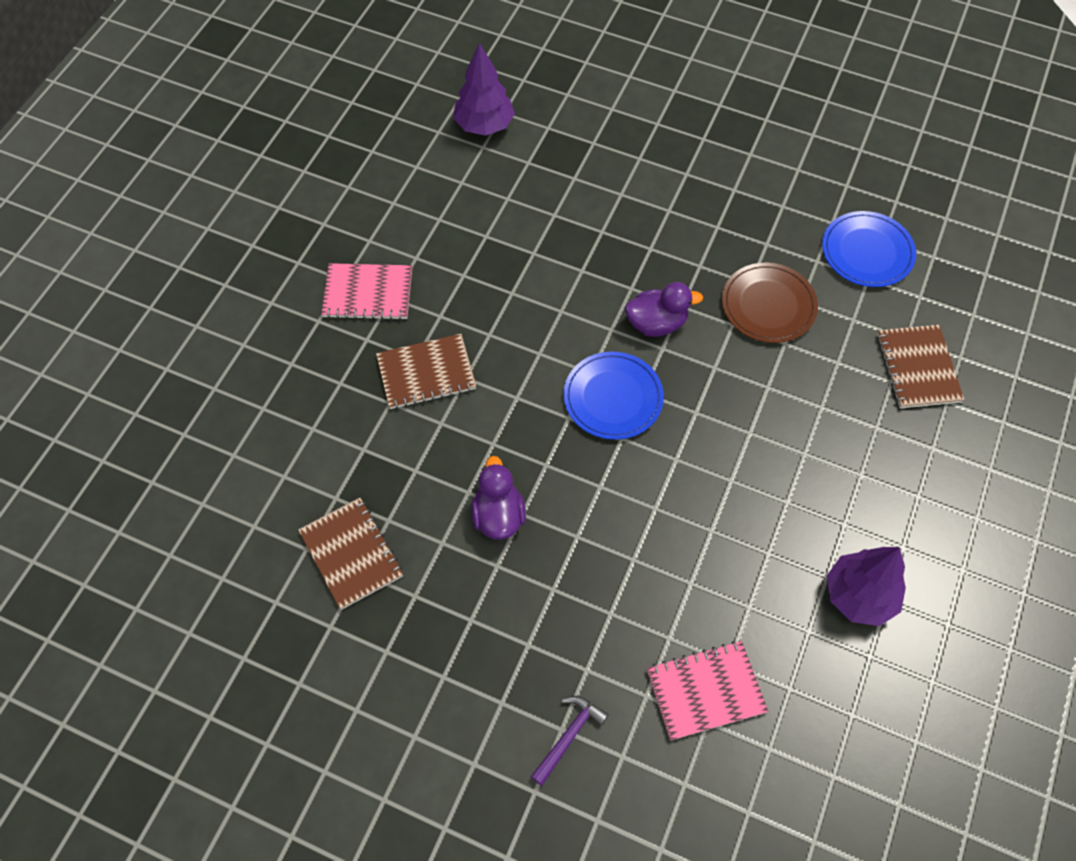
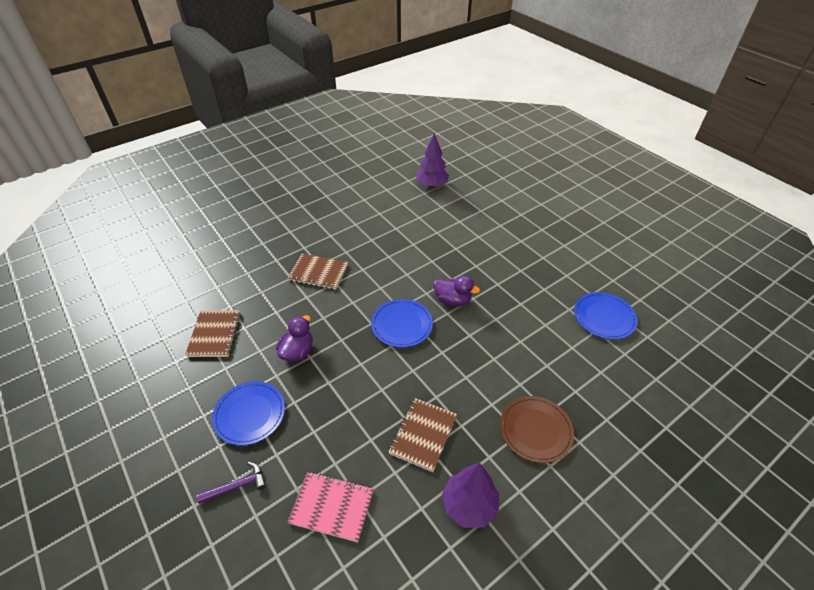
camera: 30 degrees right, 15 degrees down
pink notebook [321,263,412,320] -> none
brown plate [722,263,818,343] -> brown plate moved to [500,396,574,463]
brown notebook [877,325,964,408] -> brown notebook moved to [388,398,457,472]
none -> blue plate [212,381,285,445]

